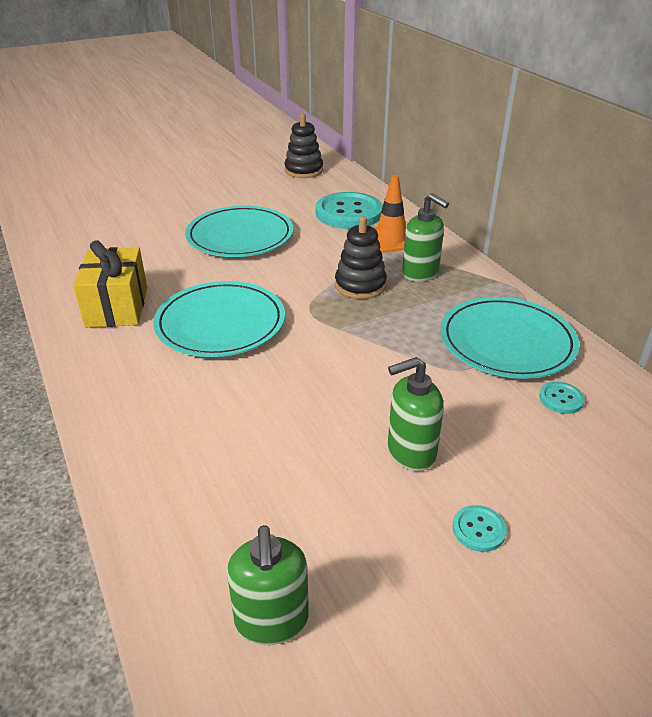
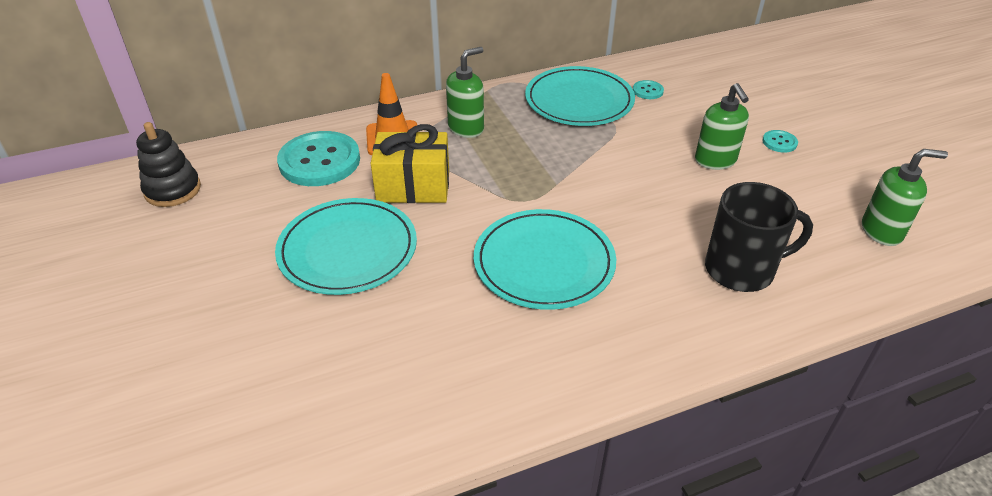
camera: 85 degrees left, 5 degrees up
yellow gift [73,240,147,328] -> yellow gift moved to [371,124,449,203]
black stacking toy [335,216,387,299] -> none
none -> black mug [705,182,813,292]

